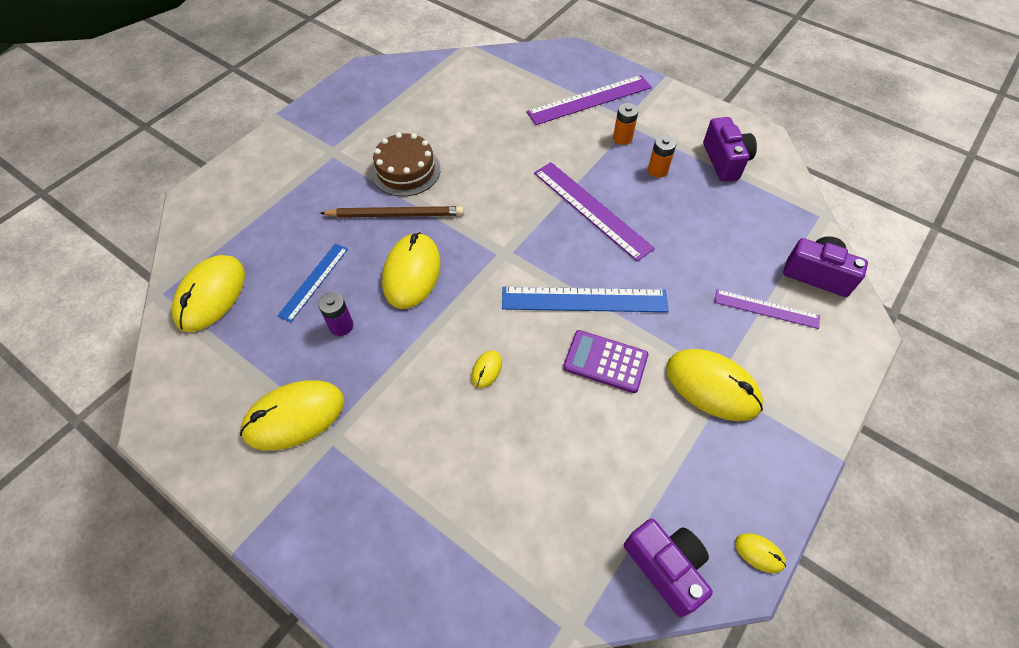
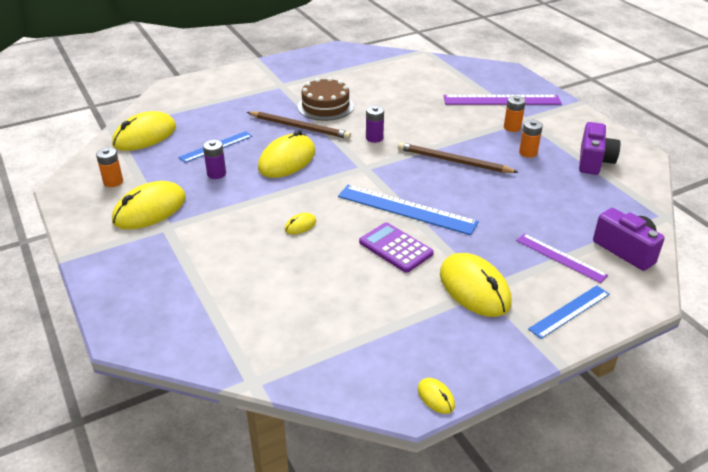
camera: 25 degrees right, 20 degrees down
yellow mouse [240,380,344,450] -> yellow mouse turned 45 degrees counterclockwise [112,181,186,230]
purple ruler [534,162,655,262] -> brown pencil [398,142,518,173]
purple camera [624,519,713,617] -> none
none -> orange battery [96,147,123,187]
none -> purple battery [366,106,384,143]
none -> blue ruler [528,285,610,339]

